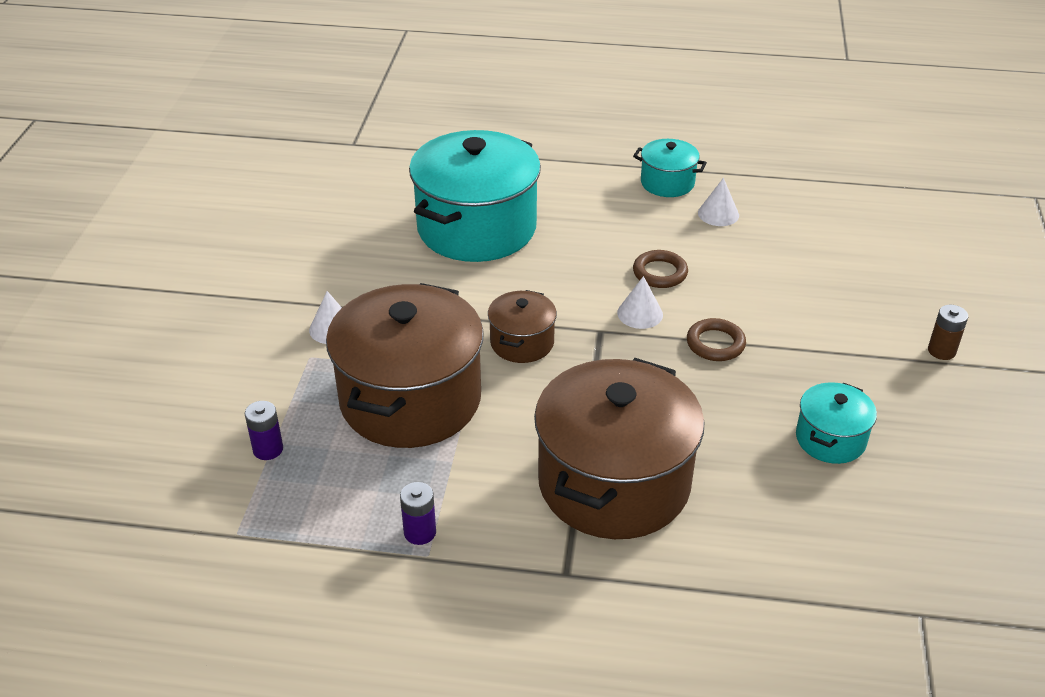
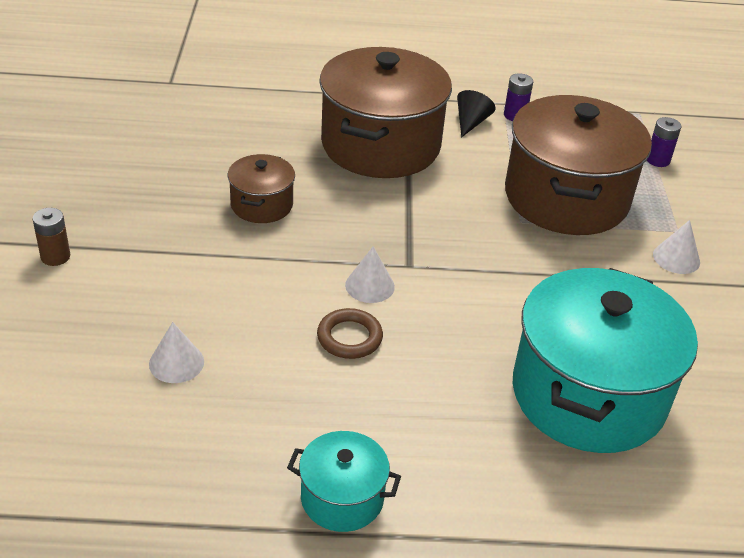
camera: 170 degrees right, 0 degrees up
brown pot [488,290,557,363] -> brown pot moved to [228,154,295,223]
brown ring [687,318,746,361] -> none
white cone [698,178,739,226] -> white cone moved to [149,322,204,383]
turquoise pot [796,382,877,464] -> none
none -> black cone [457,90,495,138]

